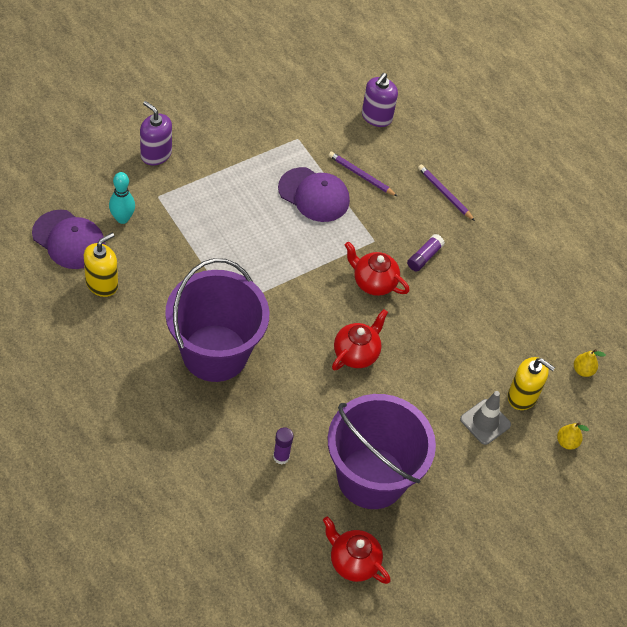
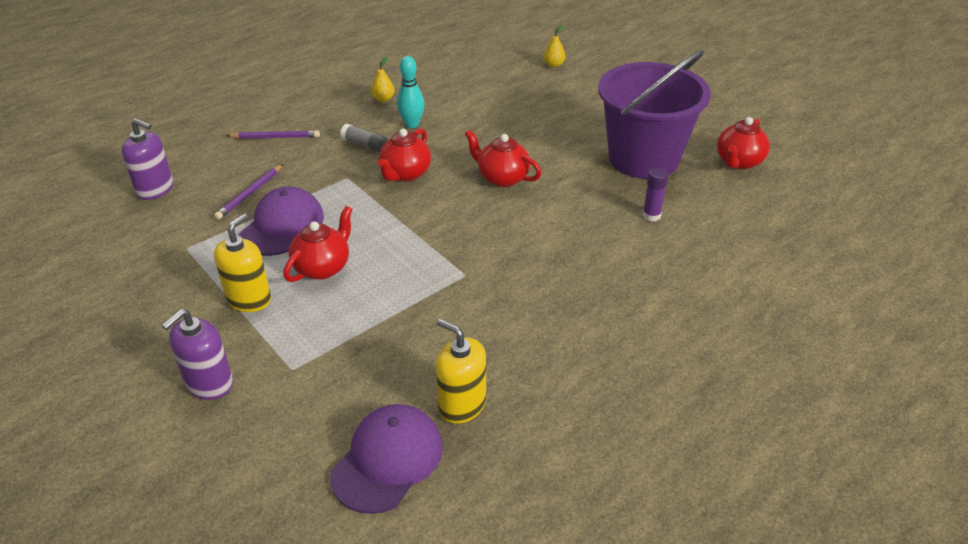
camera: 90 degrees left, 15 degrees down
turquoise bowling pin [109,172,135,224] -> turquoise bowling pin moved to [397,56,425,128]
purple bucket [165,258,269,382] -> none
purple glue stick [407,234,445,272] -> grey glue stick [340,124,388,152]
purple pencil [418,165,475,221] -> purple pencil turned 135 degrees counterclockwise [226,130,320,139]
grey traffic cone [460,391,511,445] -> none
yellow soap dispenser [508,357,555,410] -> yellow soap dispenser moved to [214,214,271,312]
yellow pear [574,349,606,377] -> yellow pear moved to [371,57,395,102]
none -> red teapot [283,206,352,282]

